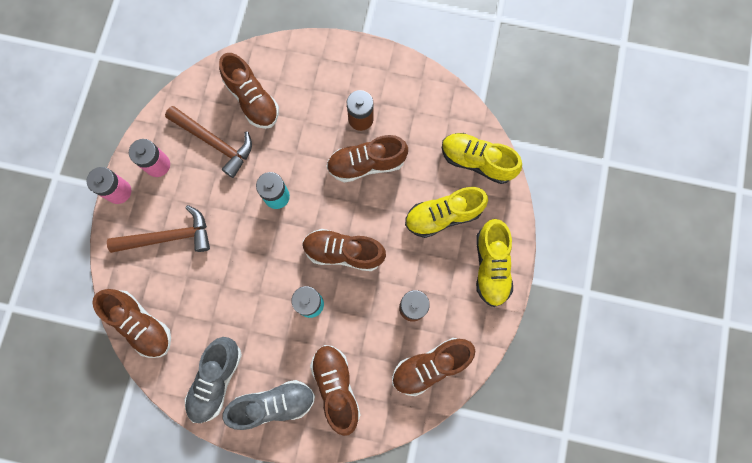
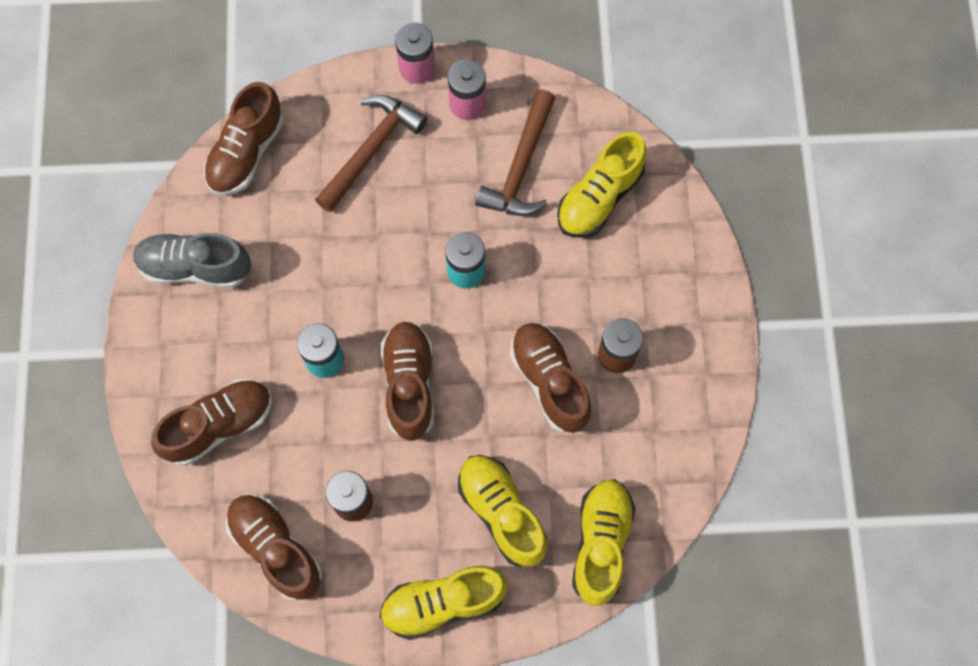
camera: 75 degrees right, 5 degrees down
brown hammer [107,205,210,253] -> brown hammer turned 120 degrees counterclockwise [315,95,428,212]
brown shoe [219,53,279,129] -> yellow shoe [557,132,647,238]
grey shoe [222,380,315,430] -> none

